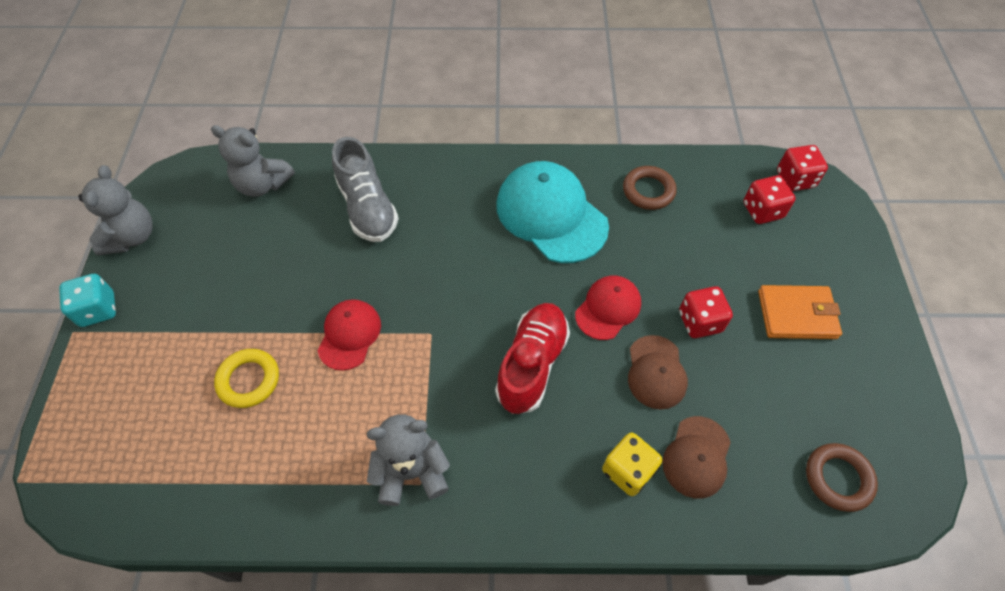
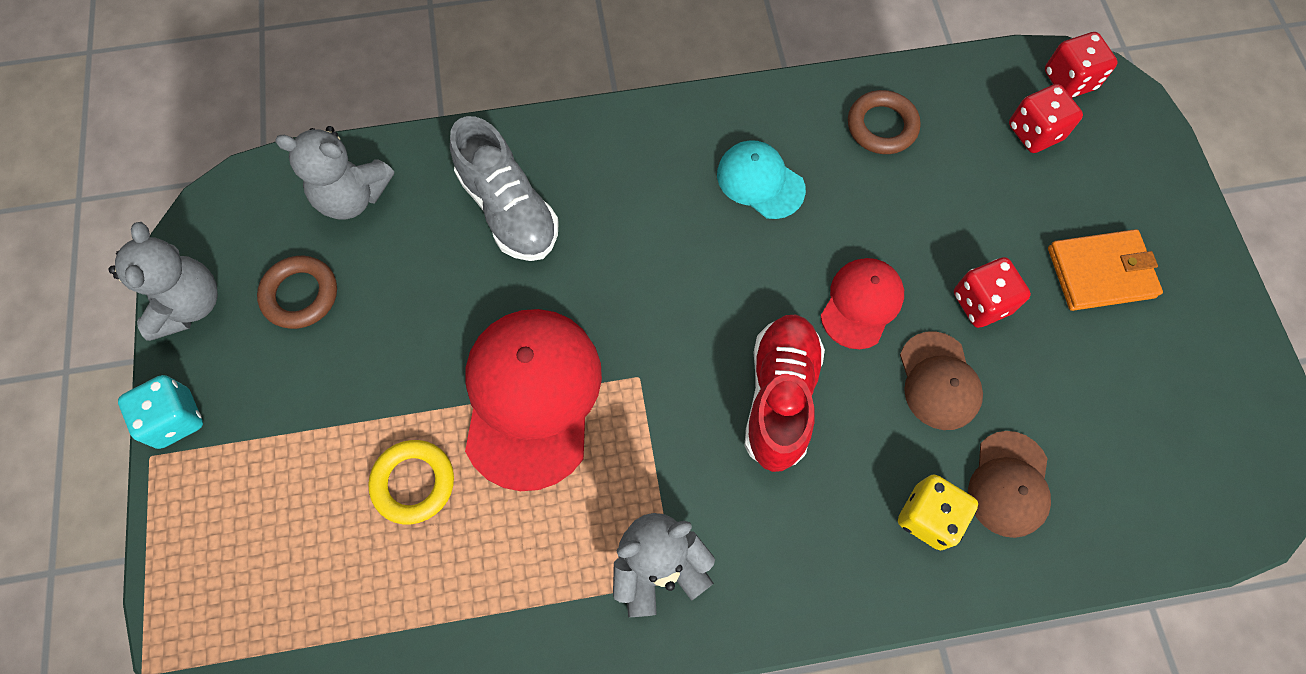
camera: 10 degrees left, 10 degrees up
red cap [318,299,381,371] -> red cap [465,309,602,491], size x1.79
turquoise cap [496,161,609,263] -> turquoise cap [717,140,806,219], size x0.56
brown ring [806,443,878,512] -> brown ring moved to [257,256,337,329]

